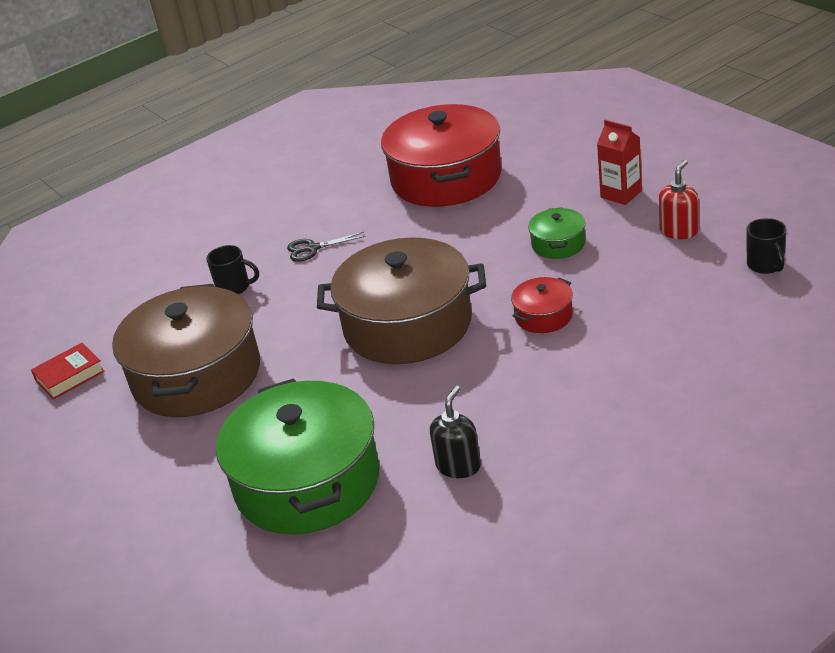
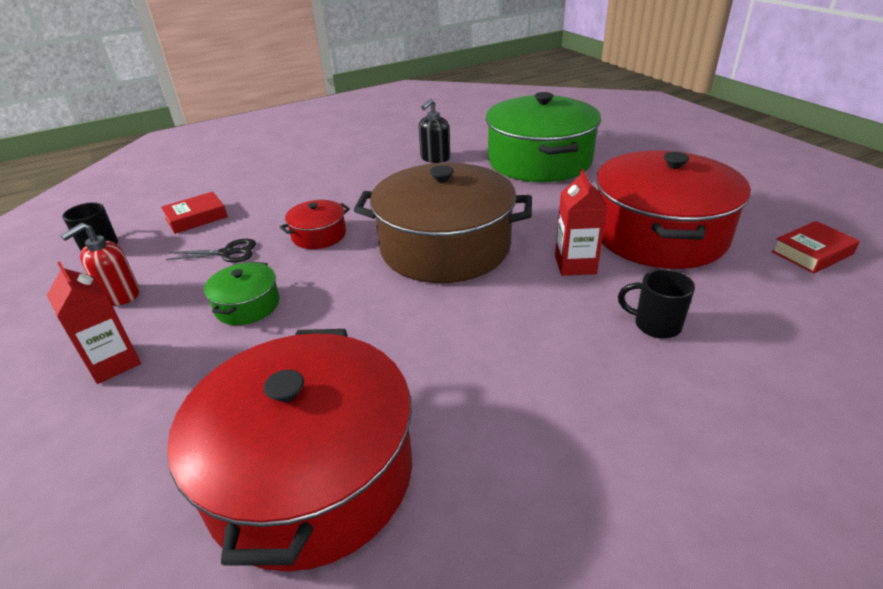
camera: 175 degrees left, 0 degrees up
brown pot [112,284,260,417] -> red pot [596,151,751,269]
black scissors [287,232,366,262] -> black scissors moved to [166,239,256,263]
none -> red book [161,192,228,234]
none -> red carton [555,169,607,276]

